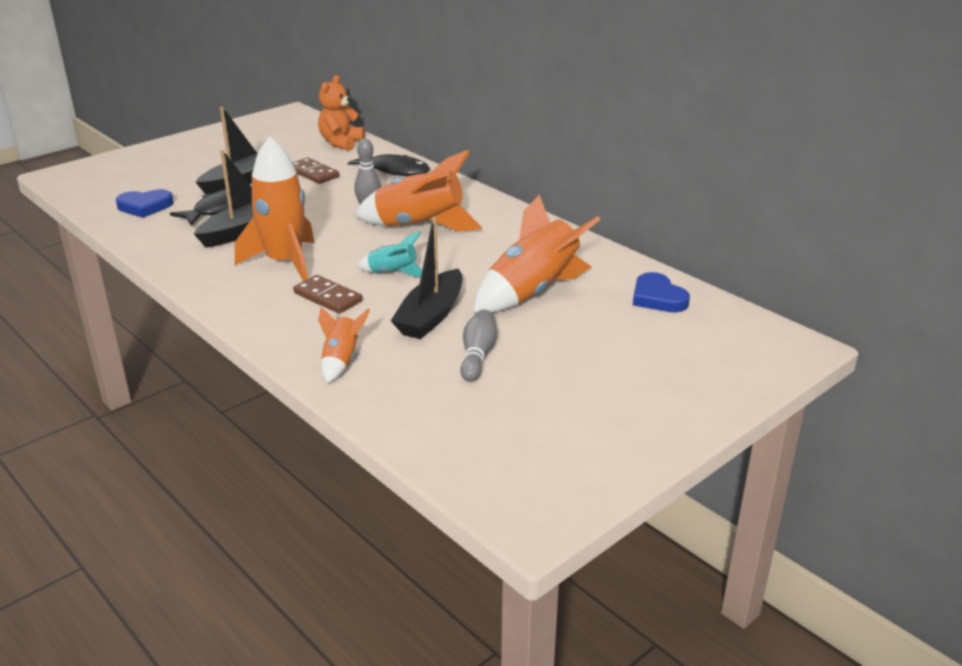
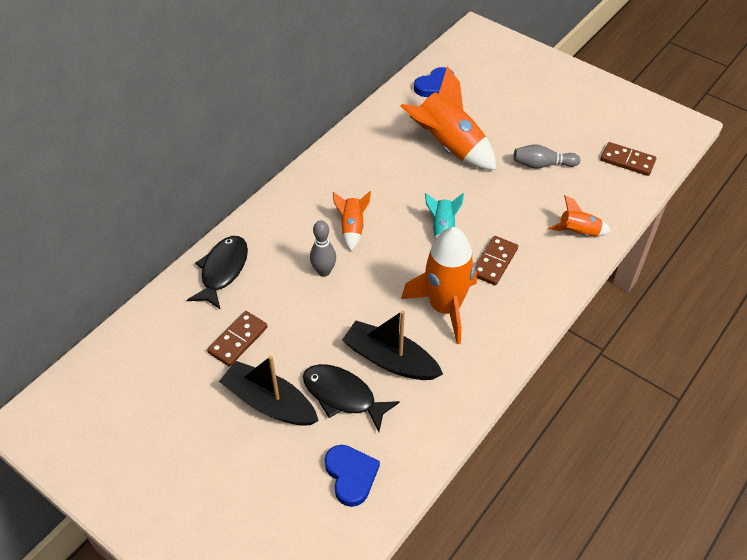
camera: 100 degrees left, 20 degrees up
orange teddy bear [318,75,365,151] -> none
orange rocket [354,150,482,232] -> orange rocket [333,191,371,251], size x0.51
black boat [391,217,463,339] -> none
none -> brown domino [601,142,656,176]

